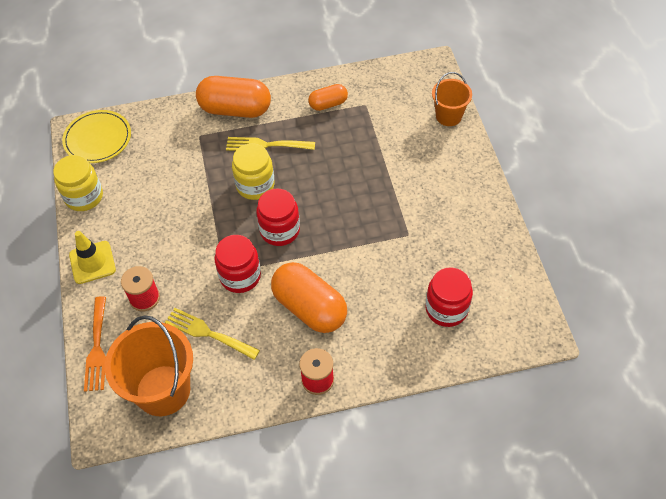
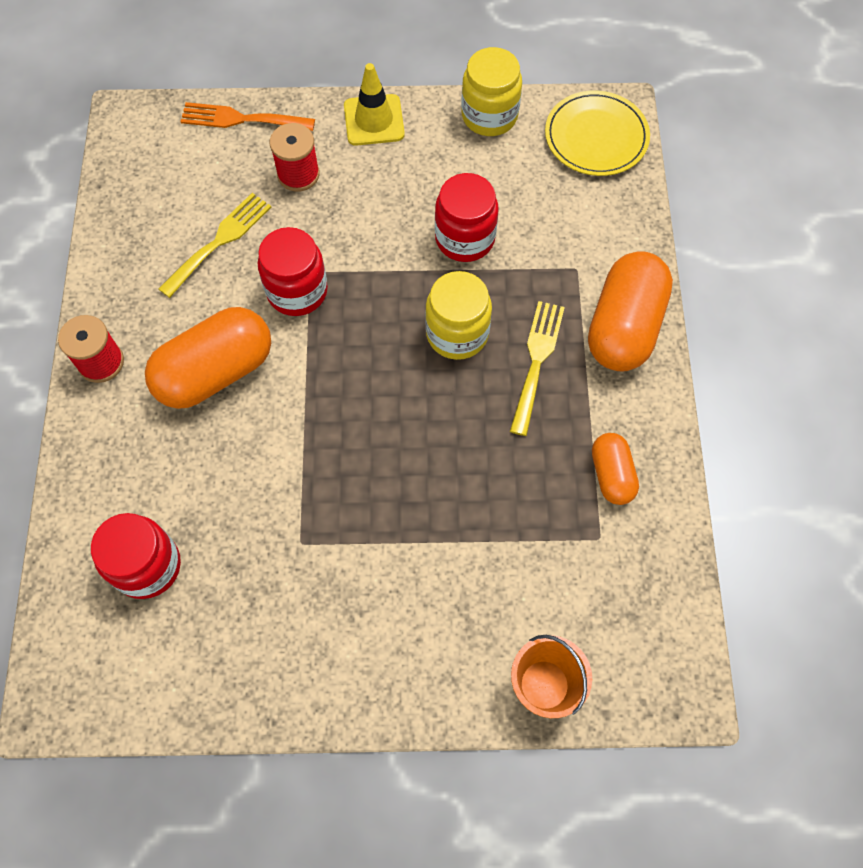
camera: 100 degrees right, 10 degrees up
orange bucket [105,315,193,416] -> none
red jar [256,188,300,246] -> red jar moved to [435,173,499,262]

